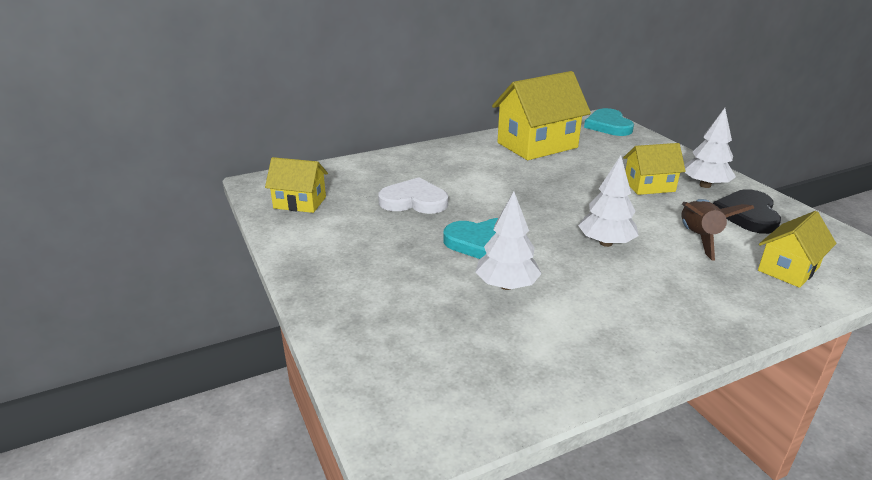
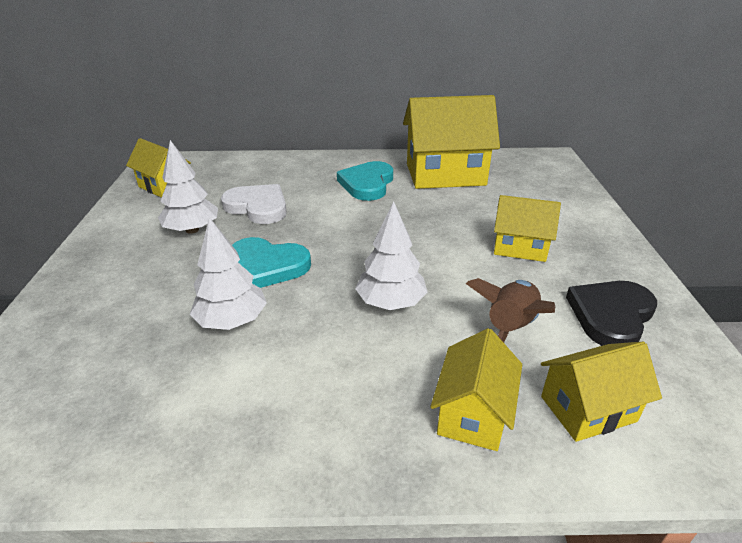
camera: 25 degrees right, 5 degrees up
turquoise heart [584,108,634,136] -> turquoise heart moved to [337,161,393,201]
white tree [684,108,736,188] -> white tree moved to [158,140,218,234]
none -> yellow house [430,328,522,451]

